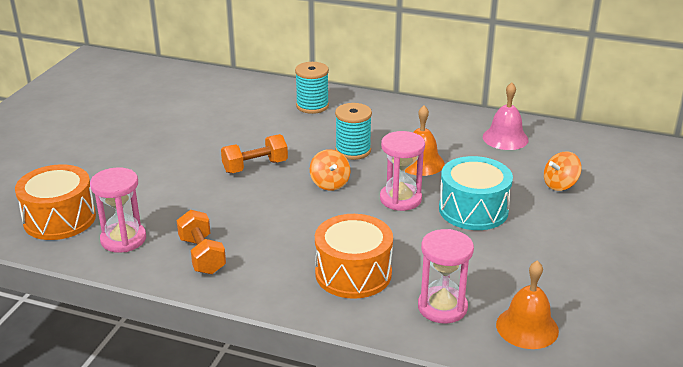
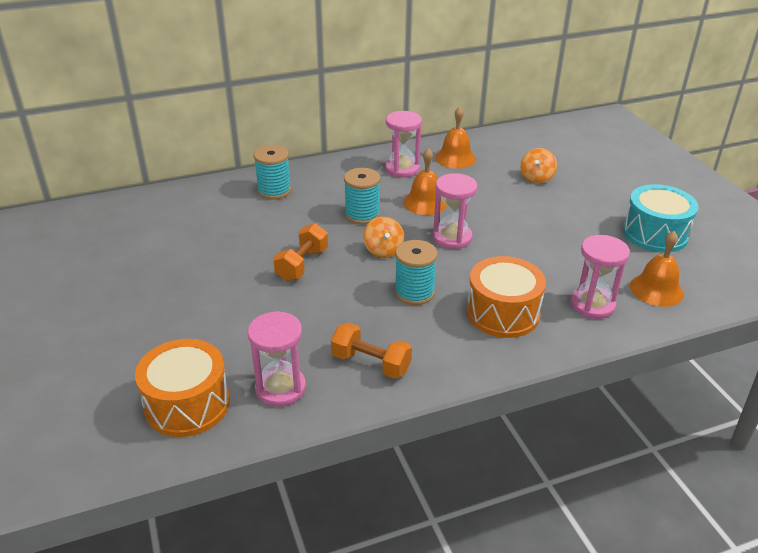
camera: 40 degrees left, 5 degrees up
orange spinning top [310,149,350,191] -> orange spinning top turned 45 degrees clockwise [363,217,404,258]
turquoise drum [439,156,513,230] -> turquoise drum moved to [623,184,699,253]
pink bell [483,83,529,150] -> orange bell [435,106,476,169]
none -> pink hourglass [385,111,422,178]
none -> turquoise spool [394,240,437,305]

